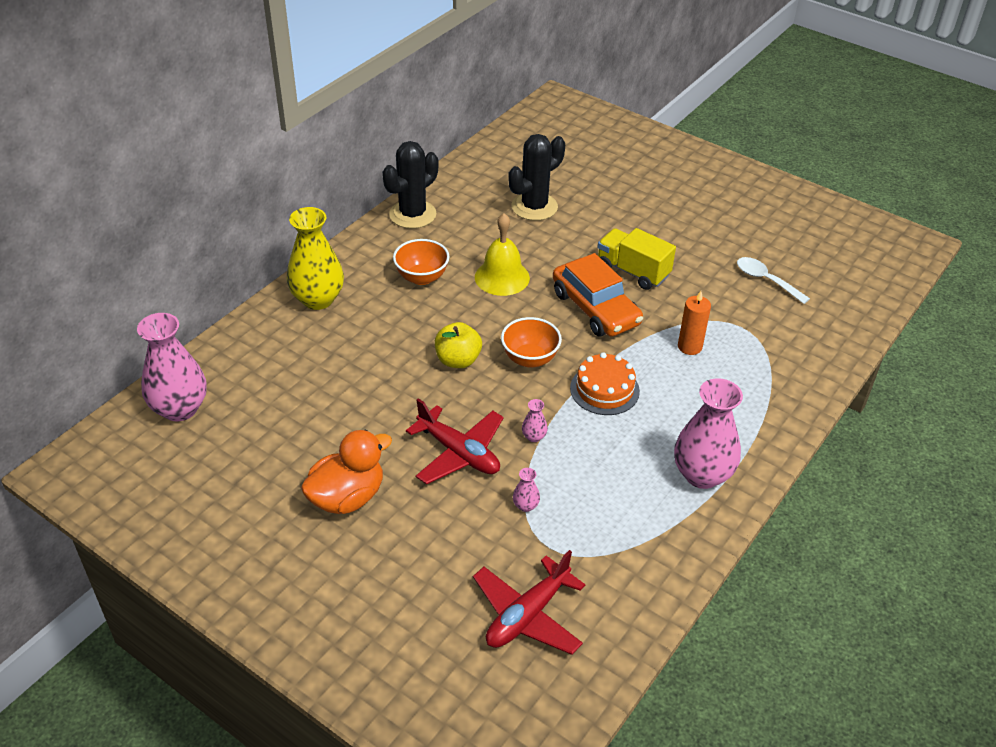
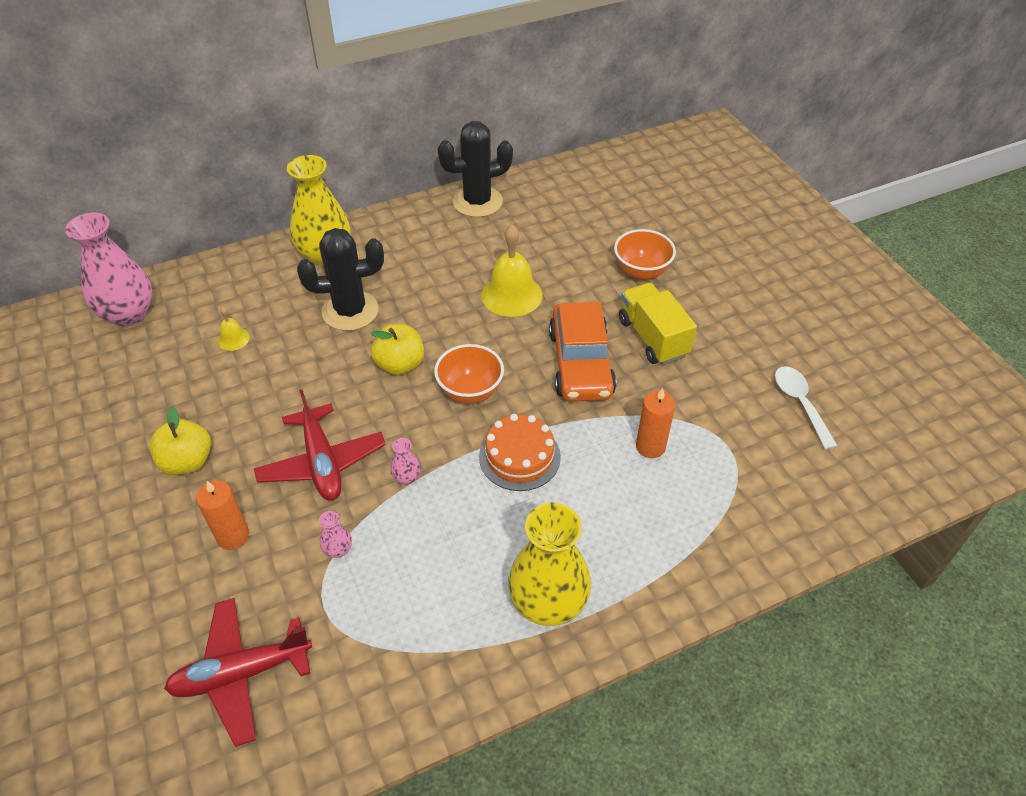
camera: 30 degrees right, 5 degrees up
orange duck [301,430,392,514] -> yellow apple [149,406,211,475]
orange bowl [393,239,450,285] -> orange bowl moved to [614,229,676,280]
black cactus [508,134,565,221] -> black cactus moved to [297,228,384,331]
pink vase [674,378,743,489] -> yellow vase [508,503,591,626]
none -> orange candle [196,480,249,550]
none -> yellow bell [218,306,250,351]

